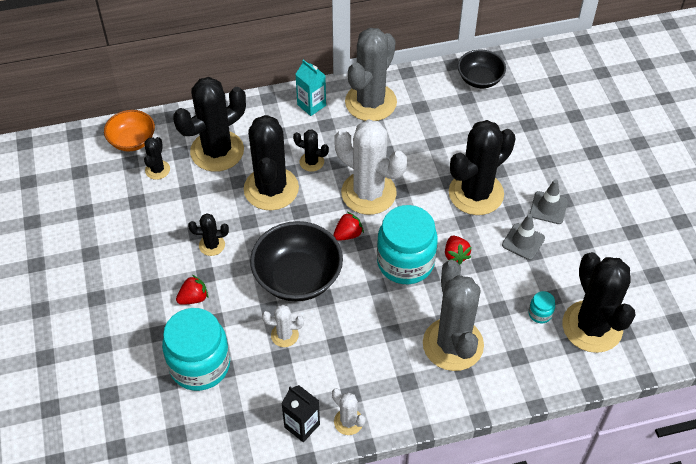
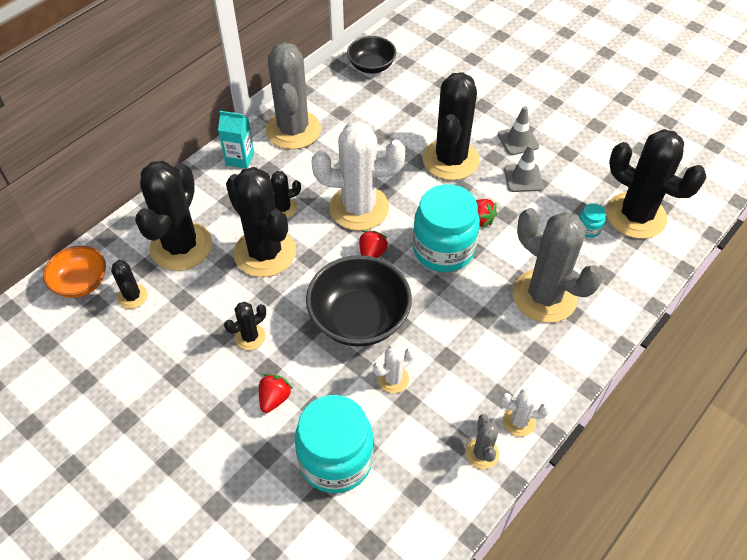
camera: 35 degrees left, 0 degrees up
black carton [281,385,320,442] -> grey cactus [465,414,499,469]

